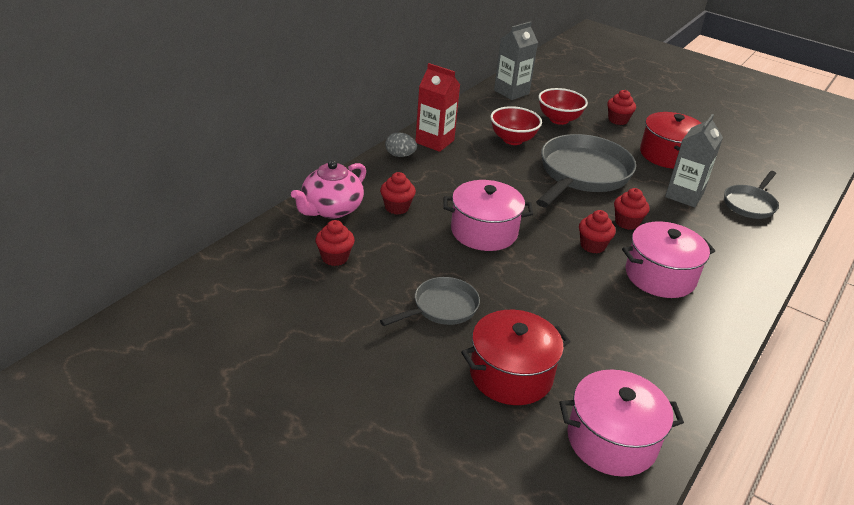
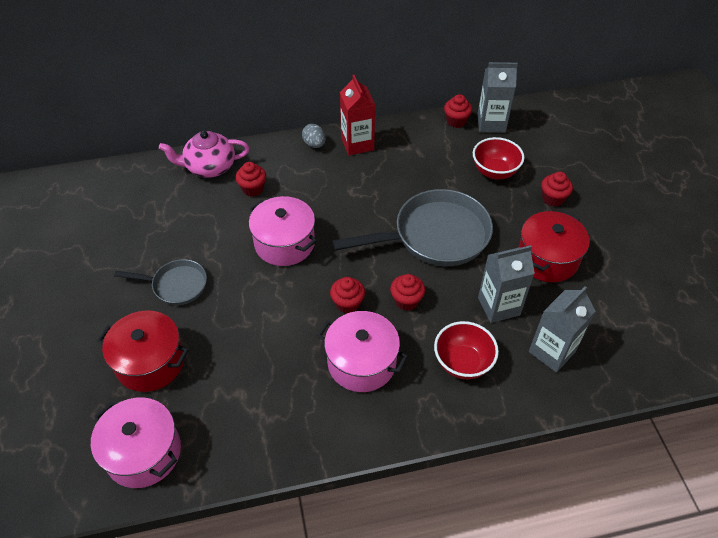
camera: 45 degrees right, 15 degrees up
red cupcake [315,220,355,266] -> red cupcake moved to [444,94,472,128]
red bowl [490,106,542,145] -> red bowl moved to [434,321,499,379]
grey pan [724,171,779,219] -> grey carton [529,286,596,372]

